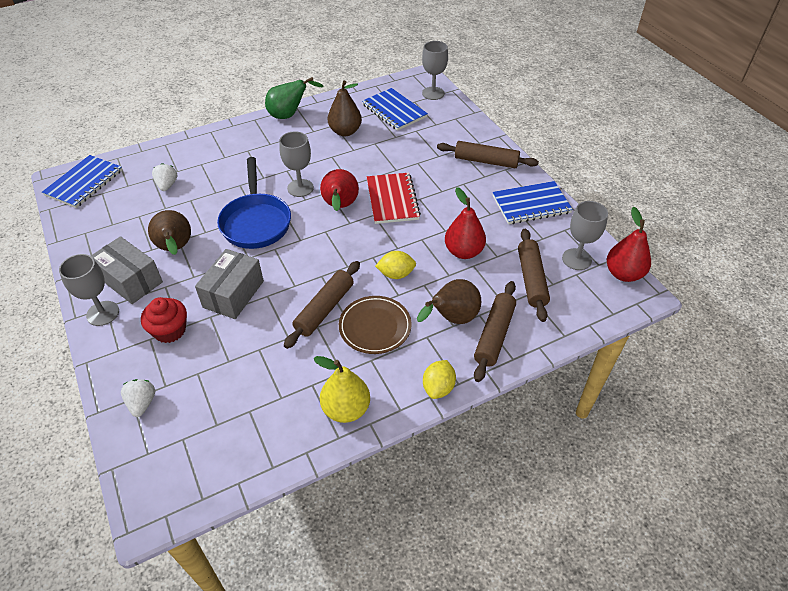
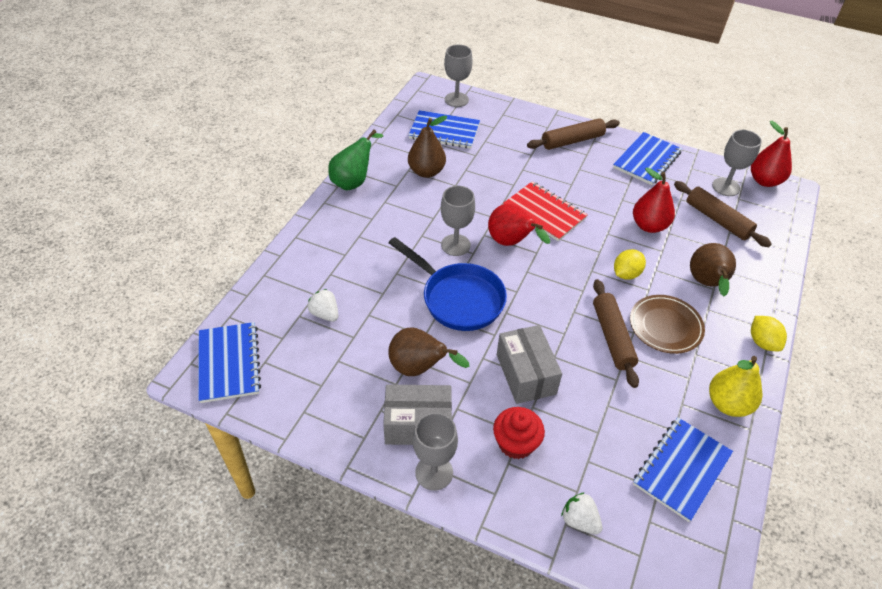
camera: 40 degrees left, 0 degrees up
brown rolling pin [474,281,516,382] -> none
none -> blue notebook [633,417,733,522]

